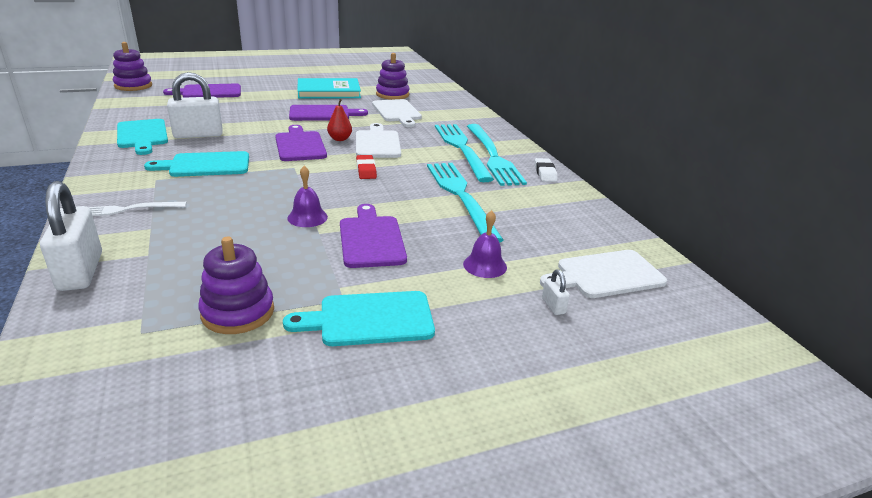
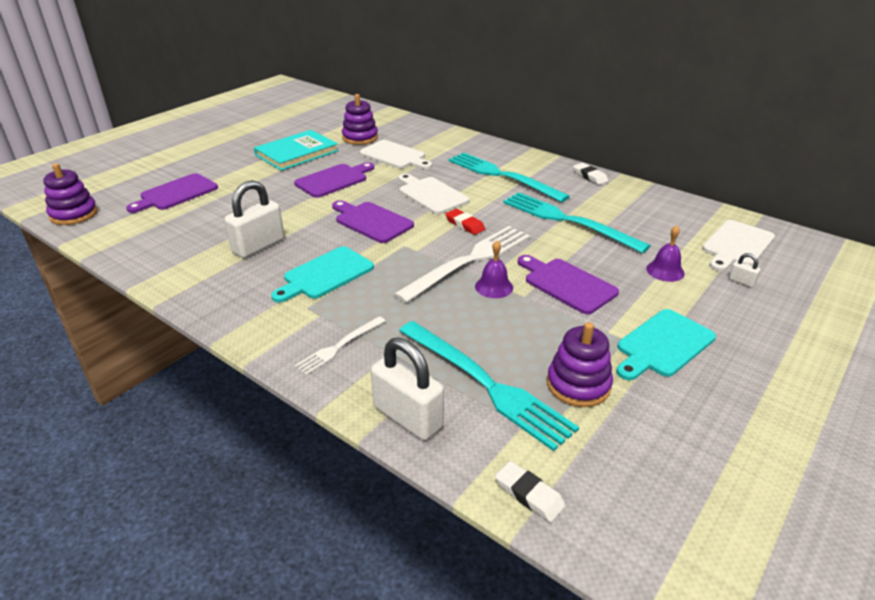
camera: 30 degrees left, 5 degrees up
turquoise cutting board [117,119,168,155] -> none
red pear [327,99,352,141] -> none
turquoise fork [467,124,527,186] -> turquoise fork moved to [399,321,579,451]
none -> white fork [394,226,530,303]
none -> white eraser [495,461,566,522]

